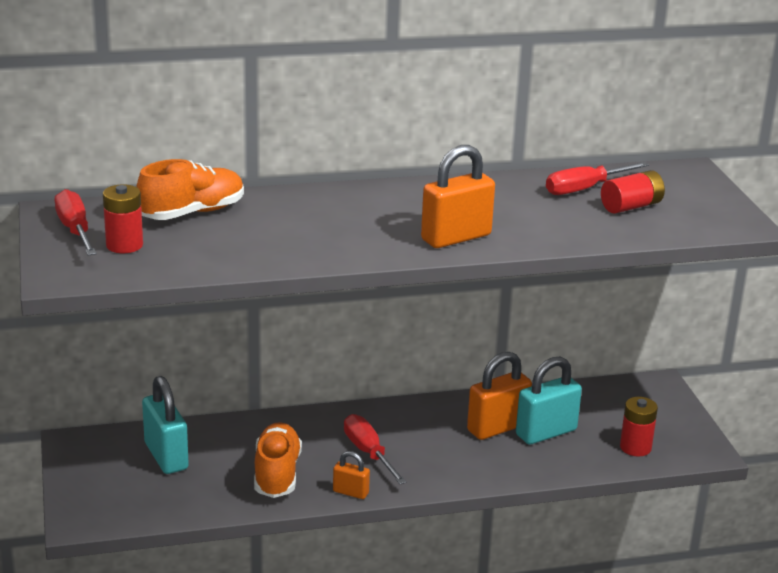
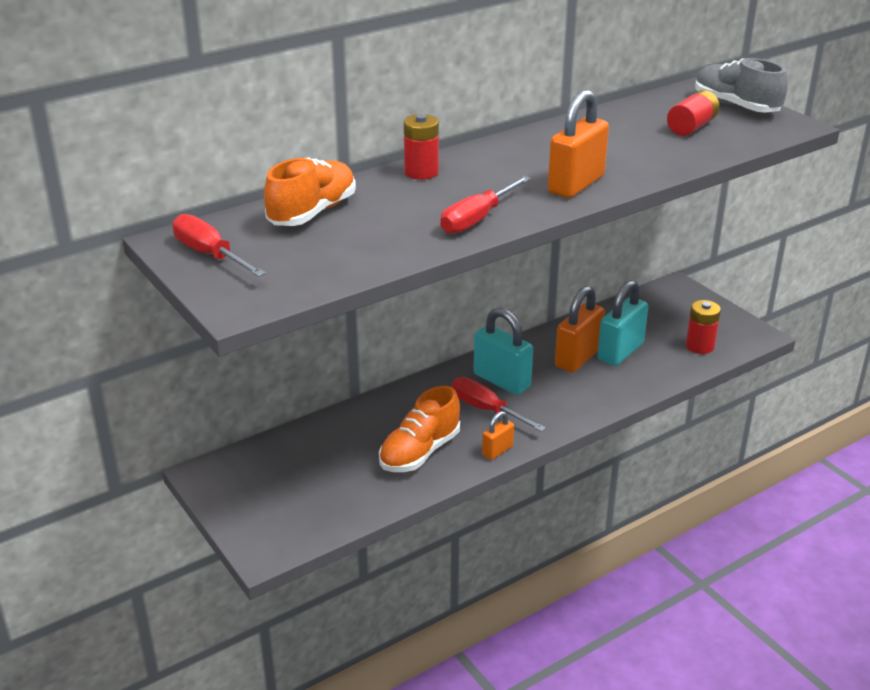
camera: 20 degrees left, 5 degrees up
red battery [103,184,143,253] -> red battery moved to [404,114,439,180]
turquoise padlock [142,376,189,474] -> turquoise padlock moved to [474,308,533,395]
orange shoe [254,422,302,498] -> orange shoe turned 120 degrees counterclockwise [379,386,460,472]
orange padlock [333,451,370,499] -> orange padlock turned 45 degrees counterclockwise [482,411,514,460]
red screwdriver [546,162,649,195] -> red screwdriver moved to [440,176,531,234]
none -> grey shoe [695,58,788,113]

